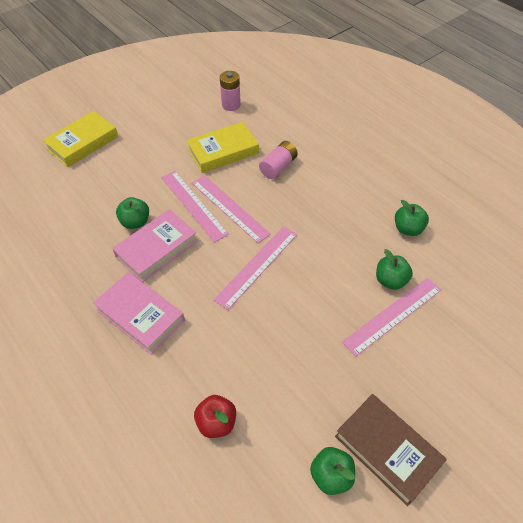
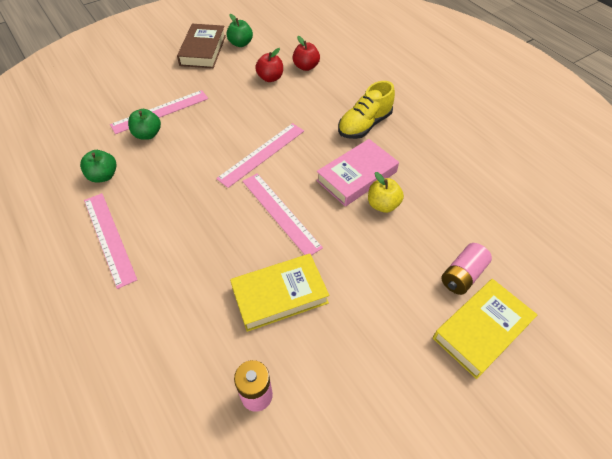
camera: 175 degrees left, 0 degrees up
pink book [93,272,185,354] -> yellow shoe [338,81,395,139]
green apple [116,197,149,229] -> yellow apple [368,172,404,213]
pink ruler [161,171,229,242] -> pink ruler moved to [84,193,137,289]
pink battery [259,141,298,179] -> pink battery moved to [441,243,492,295]
brown book [335,394,447,506] -> brown book turned 45 degrees clockwise [177,24,226,68]
none -> red apple [255,48,283,82]

